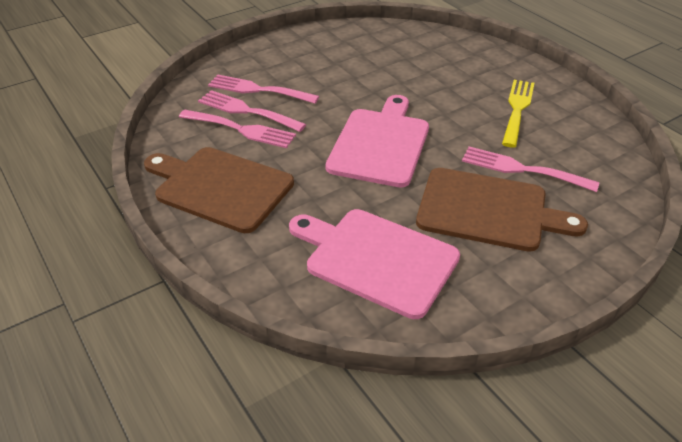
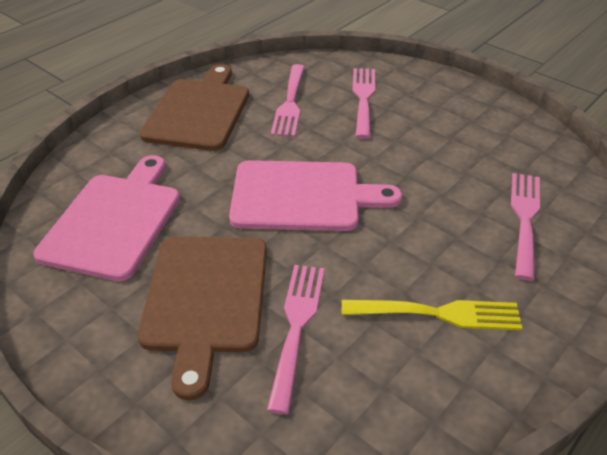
camera: 75 degrees right, 0 degrees up
pink fork [198,90,306,132] -> pink fork moved to [511,173,540,280]

